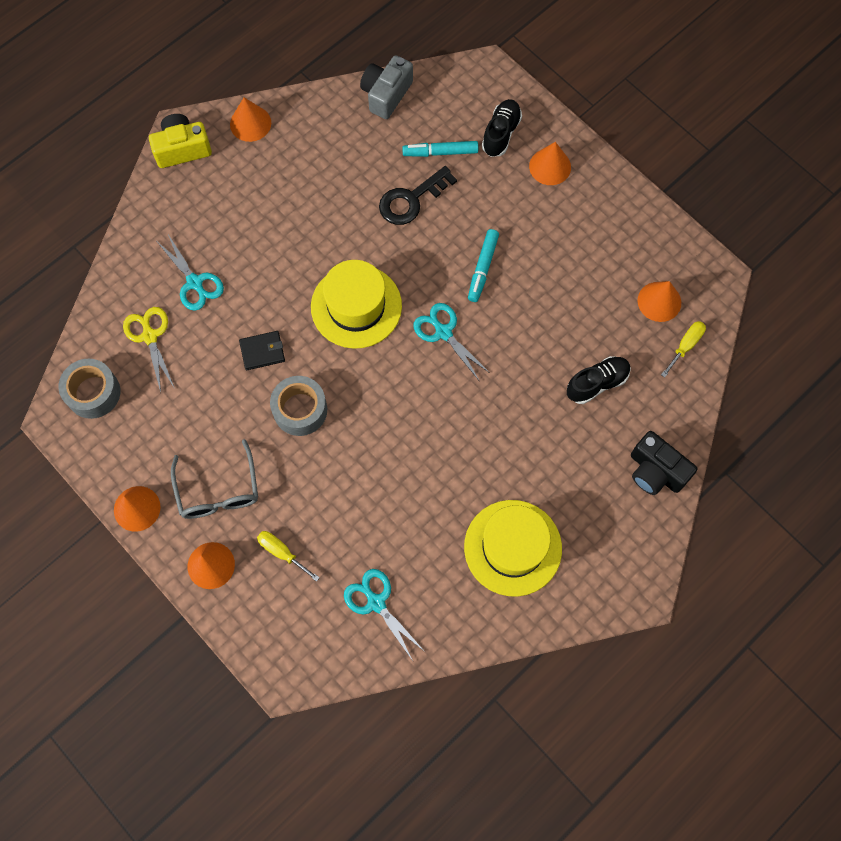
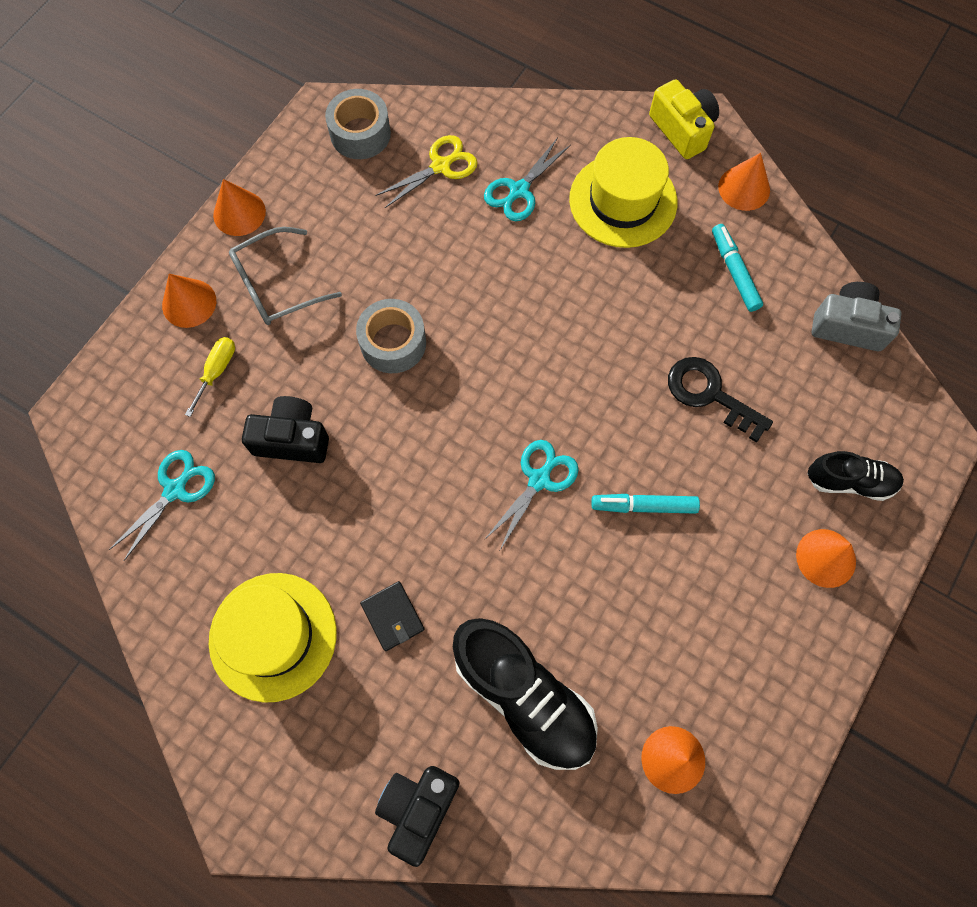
camera: 75 degrees right, 0 degrees up
black wallet [239,331,285,370] -> black wallet moved to [360,581,425,651]
yellow hat [311,260,402,349] -> yellow hat moved to [569,137,677,248]
turquoise marker [402,141,478,157] -> turquoise marker moved to [712,224,763,312]
black shoe [567,356,631,404] -> black shoe [453,618,598,770], size x1.74
yellow screwdriver [661,321,706,378] -> none
none -> black camera [242,396,329,463]

